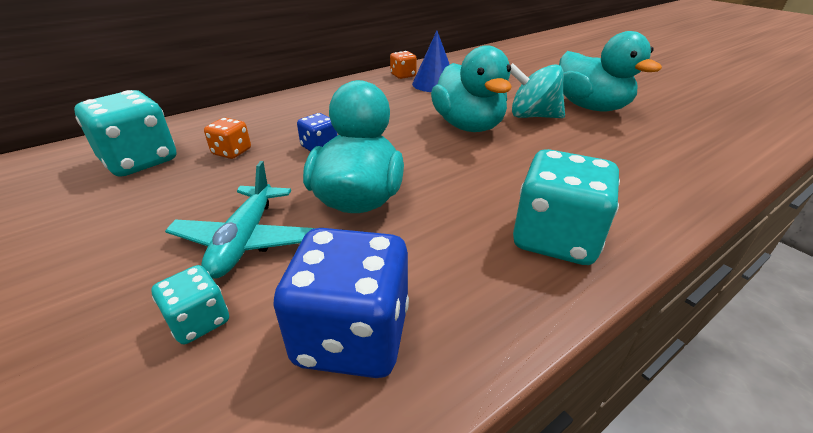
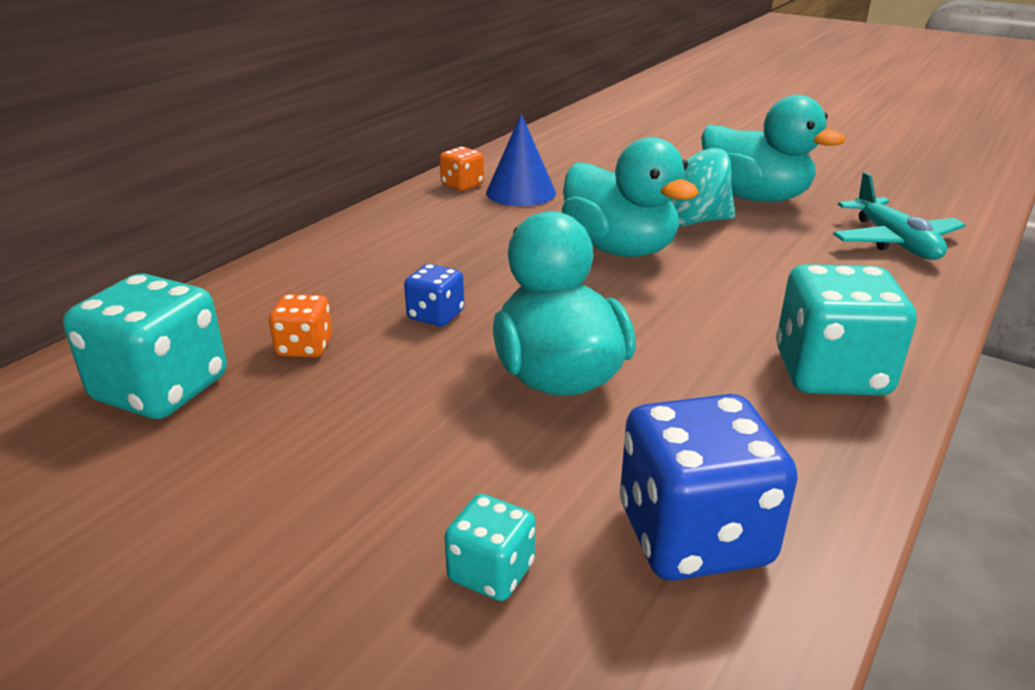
camera: 20 degrees left, 5 degrees down
turquoise plane [165,161,315,279] -> turquoise plane moved to [833,172,966,260]

